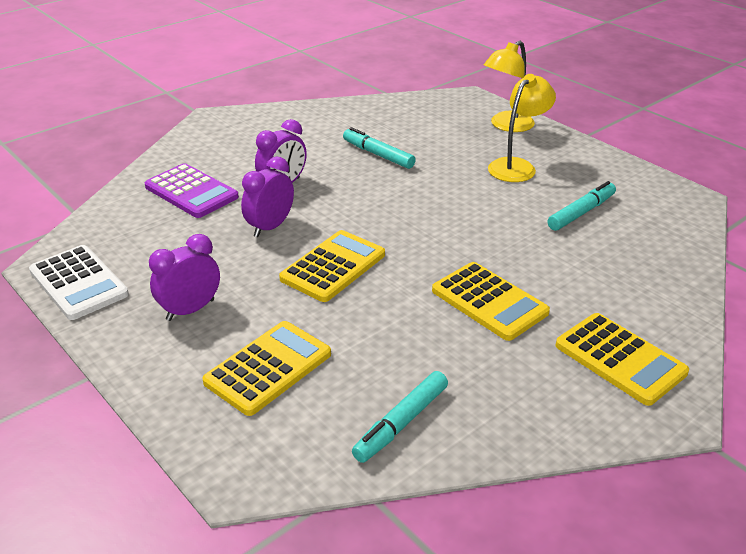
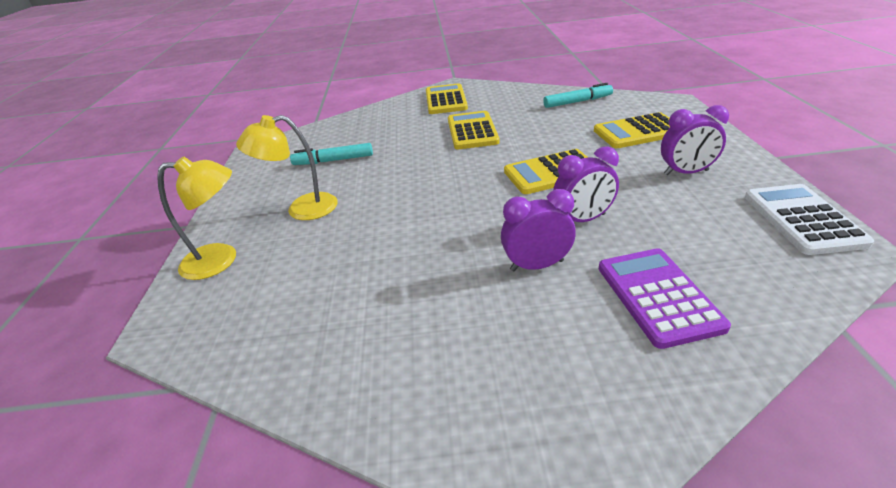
camera: 140 degrees left, 0 degrees up
turquoise marker [343,127,416,169] -> none

